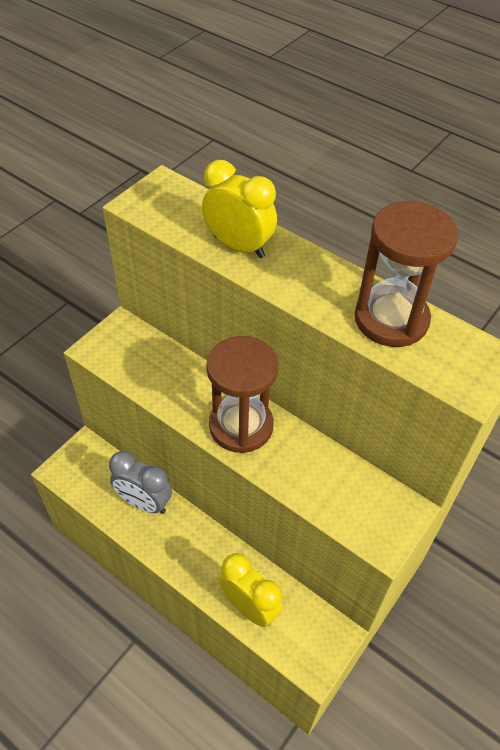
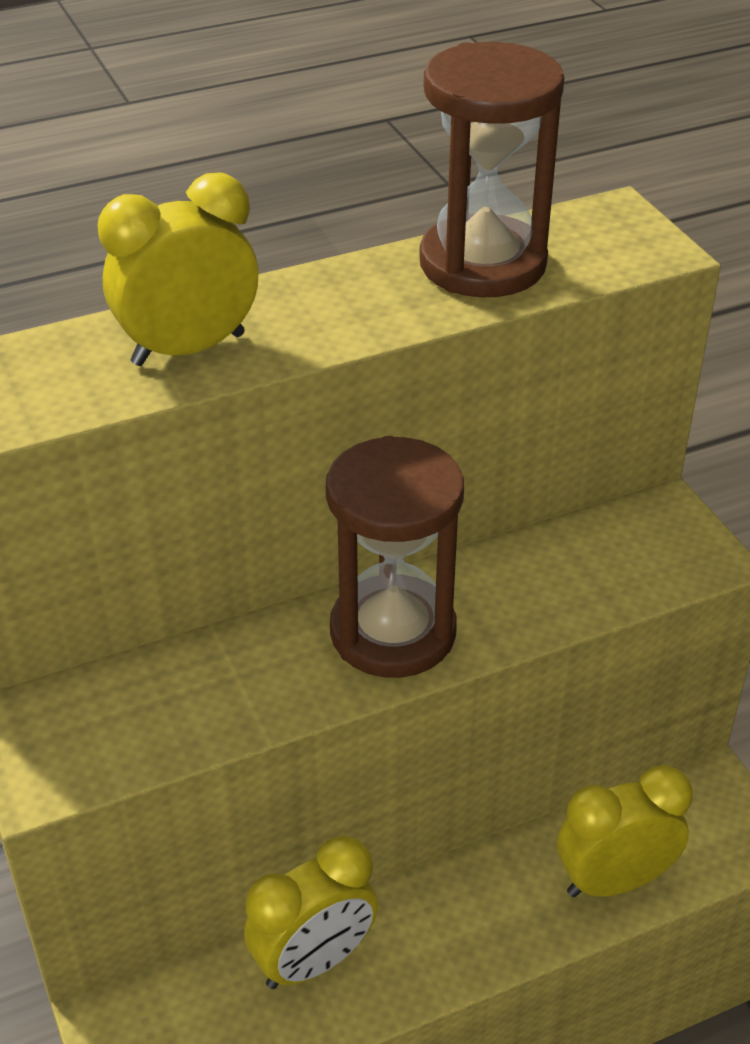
camera: 60 degrees left, 10 degrees down
grey clock [109,451,172,514] -> yellow clock [244,836,378,989]

